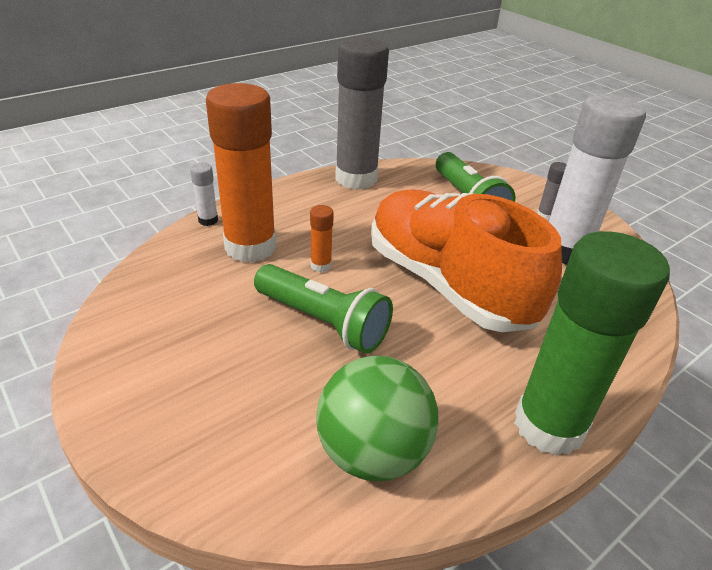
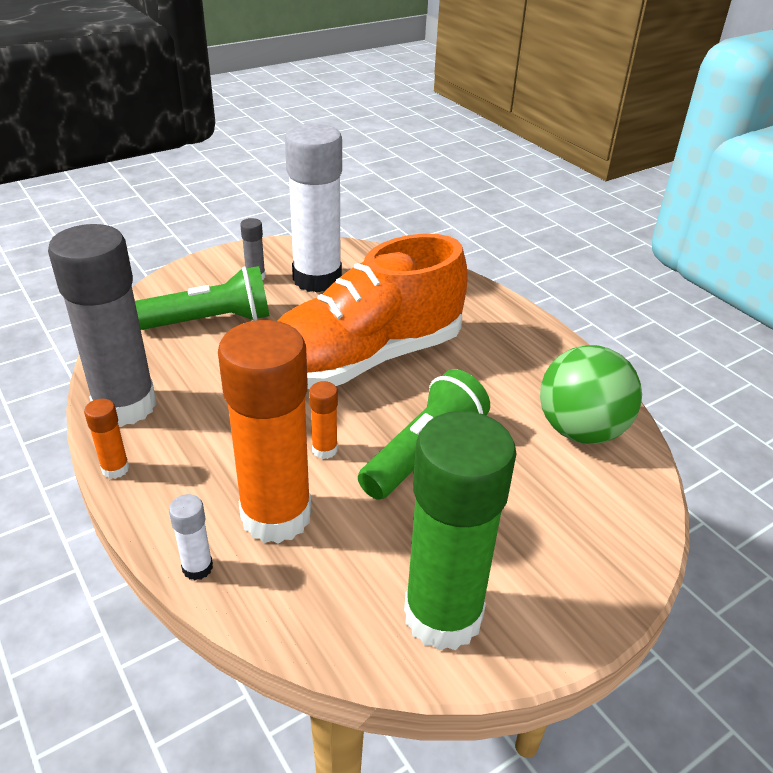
camera: 85 degrees left, 0 degrees up
green glue stick [515,231,670,456] -> green glue stick moved to [404,411,516,651]
none -> orange glue stick [84,399,129,479]

